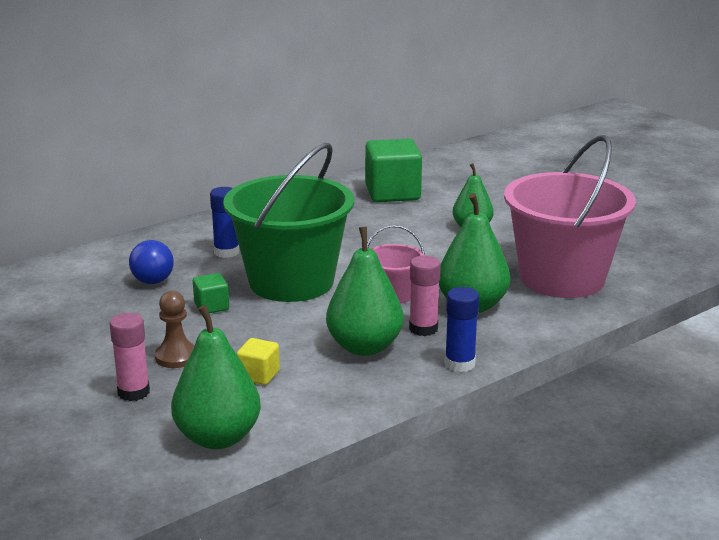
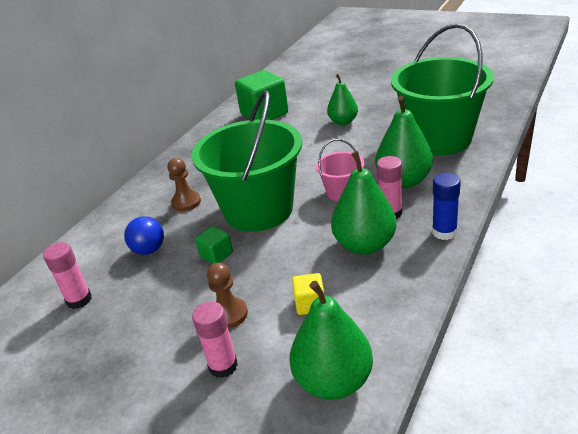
camera: 20 degrees left, 10 degrees up
blue glue stick [210,187,239,258] -> brown pawn [167,158,201,211]
pink bucket [504,135,636,298] -> green bucket [391,23,494,155]
none -> pink glue stick [43,242,92,309]

